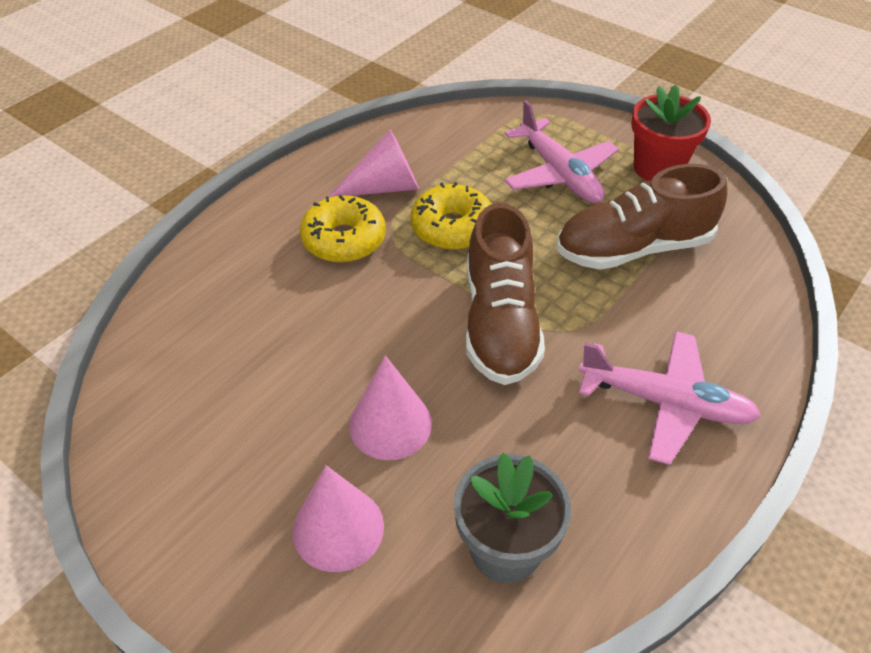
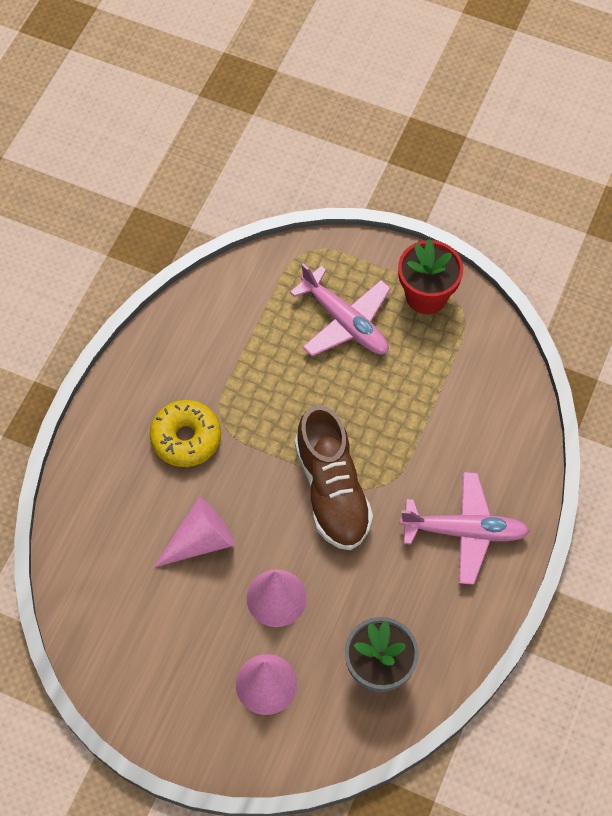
camera: 15 degrees left, 15 degrees up
pink cone [328,130,419,198] -> pink cone moved to [153,497,234,568]
yellow donut [411,182,491,250] -> none
brown shoe [556,164,728,270] -> none

